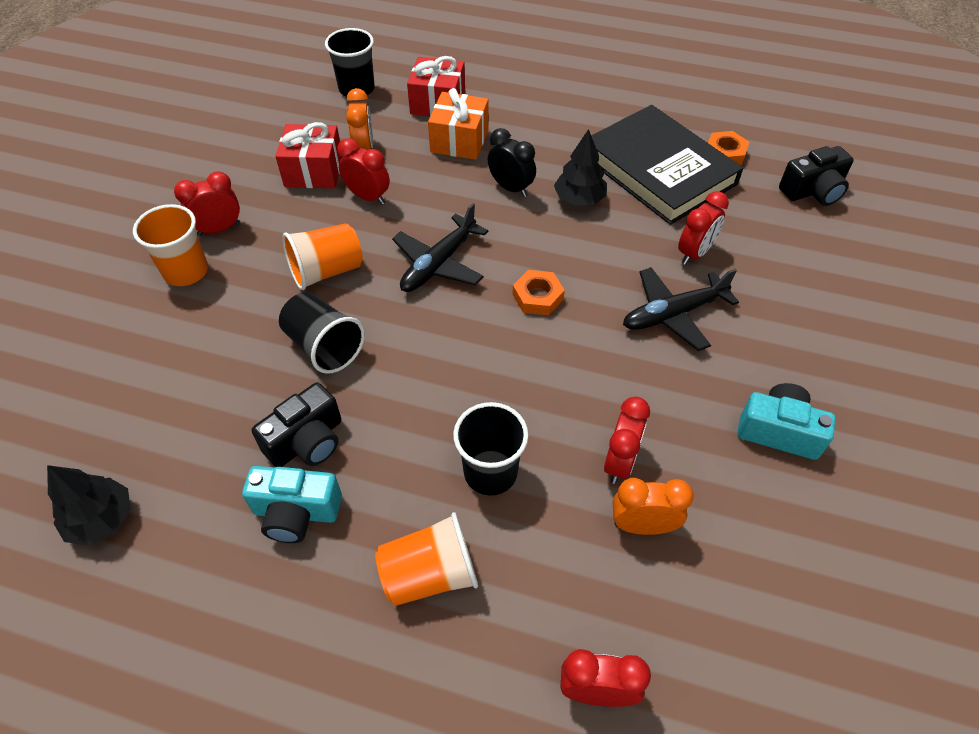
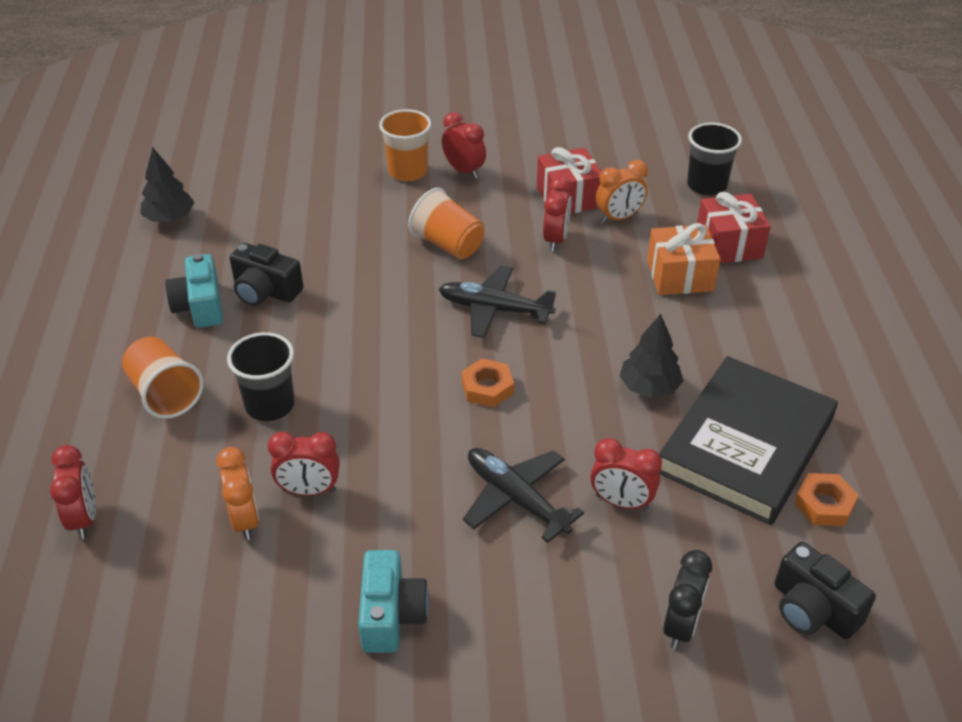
camera: 70 degrees right, 10 degrees down
black cup [279,292,365,374] -> none
black clock [488,128,536,197] -> black clock moved to [663,550,712,649]

